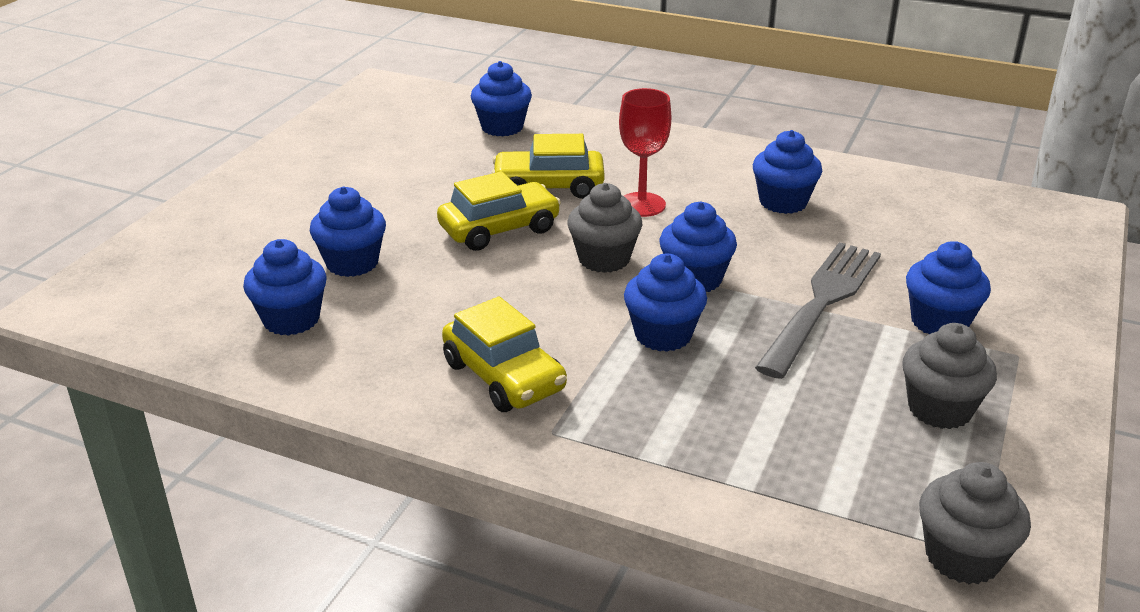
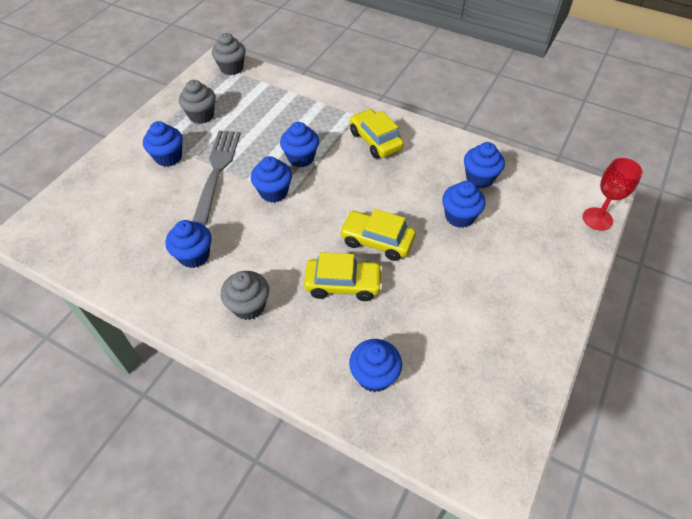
camera: 175 degrees left, 20 degrees up
yellow car [437,171,561,251] -> yellow car turned 45 degrees clockwise [339,209,416,261]
grey cupcake [567,183,642,273] -> grey cupcake moved to [221,271,269,320]
red goblet [619,88,671,217] -> red goblet moved to [583,158,643,231]
grey fork [755,242,881,379] -> grey fork turned 150 degrees clockwise [193,131,240,225]

